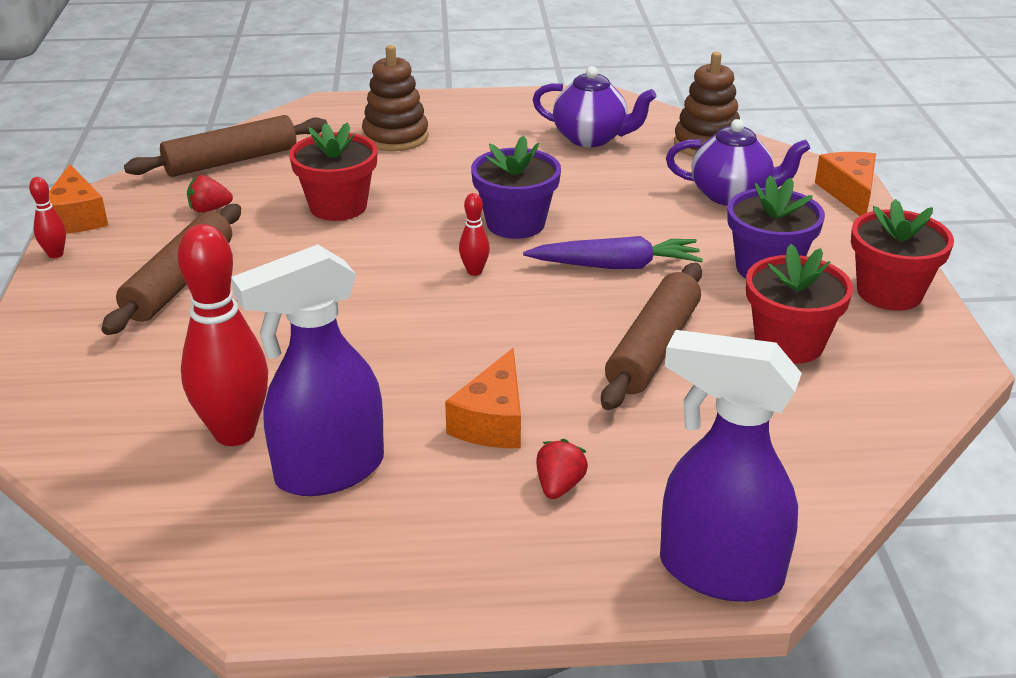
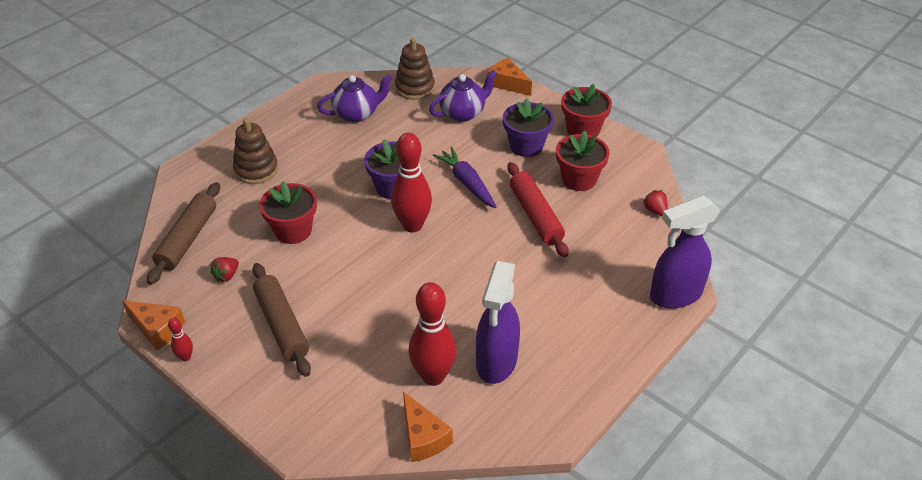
camera: 45 degrees left, 10 degrees up
orange cheese [445,348,521,448] -> orange cheese moved to [403,392,453,462]
red bowling pin [459,193,490,276] -> red bowling pin [391,133,432,232], size x2.23
purple carrot [523,236,703,269] -> purple carrot turned 75 degrees counterclockwise [433,147,497,208]
red strawberry [536,439,588,499] -> red strawberry moved to [643,190,668,216]
brown rolling pin [601,263,702,410] -> red rolling pin [507,162,569,257]

